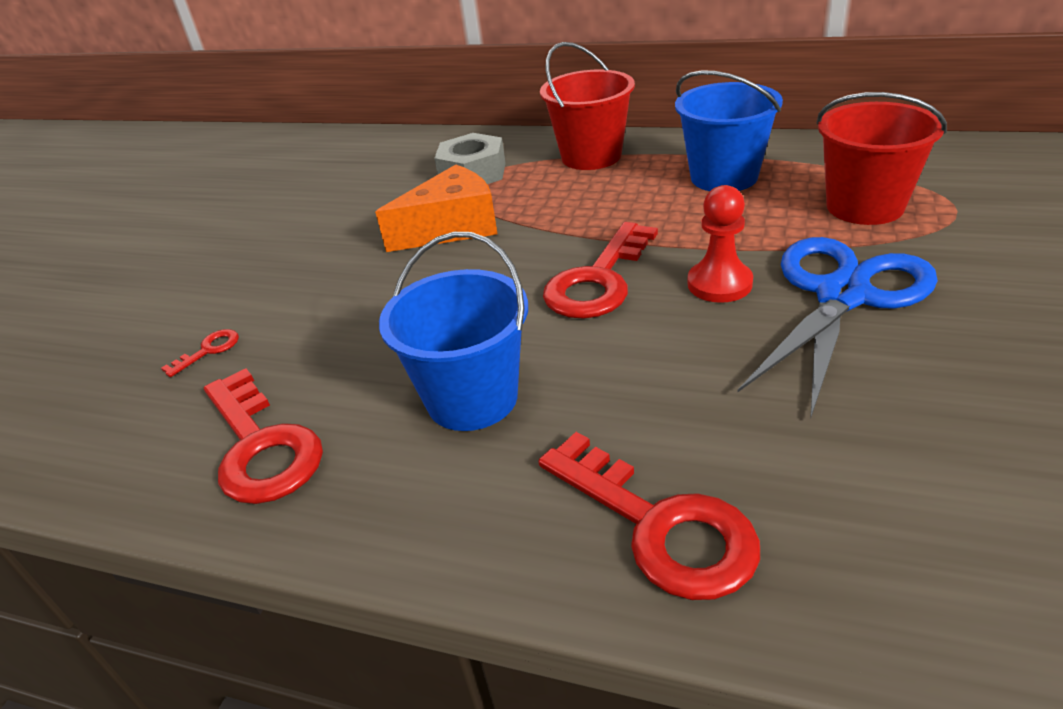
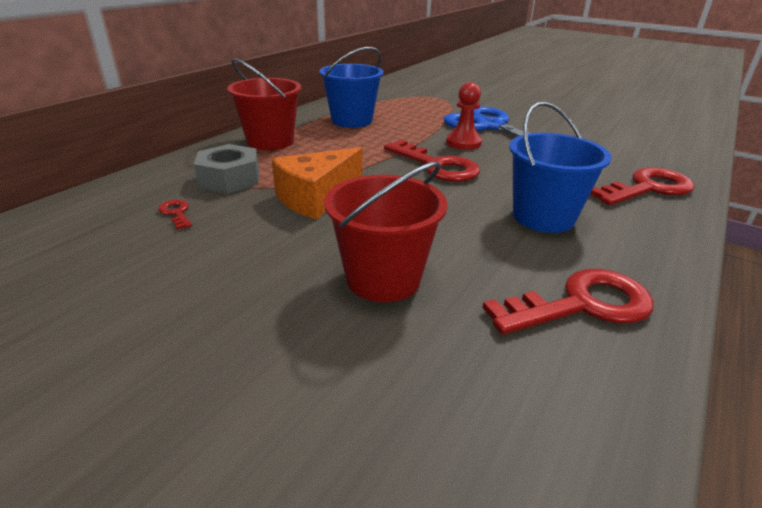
camera: 80 degrees left, 5 degrees down
red key [161,329,239,377] -> red key moved to [158,200,192,230]
orange cheese [375,165,498,252] -> orange cheese turned 120 degrees counterclockwise [272,147,363,219]
red bucket [816,92,947,225] -> red bucket moved to [324,162,448,302]

